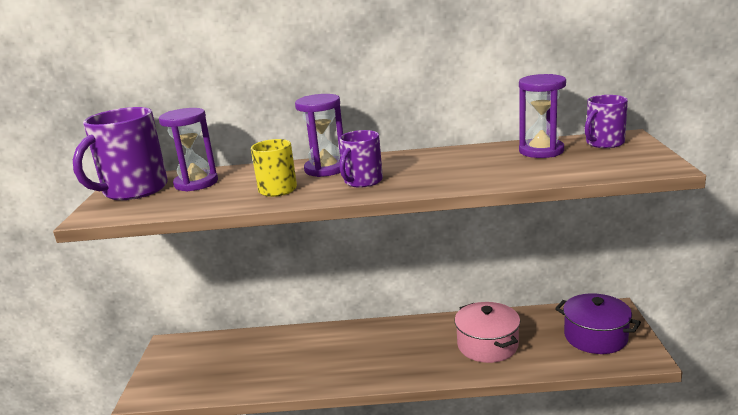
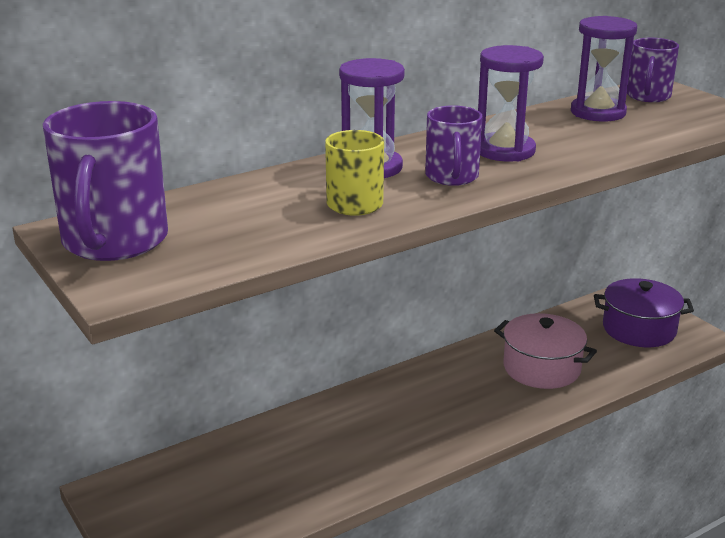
camera: 35 degrees left, 5 degrees up
purple hourglass [159,108,218,192] -> purple hourglass moved to [478,45,544,161]

